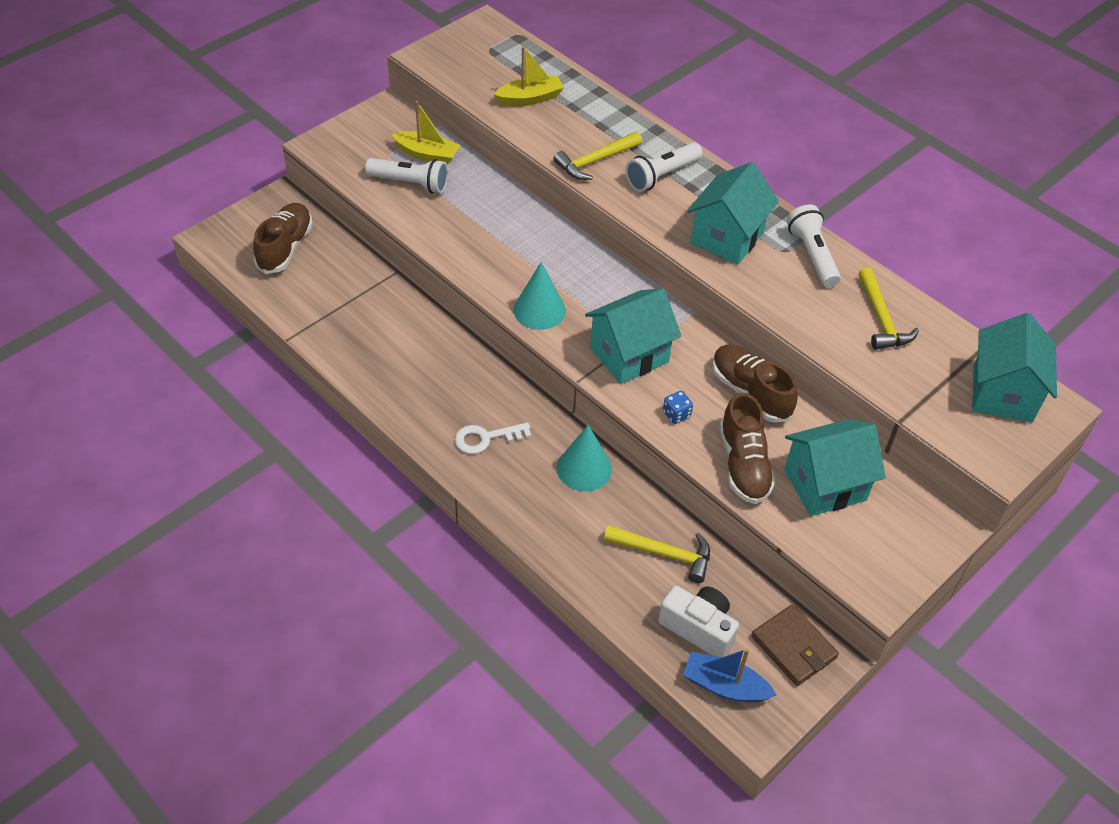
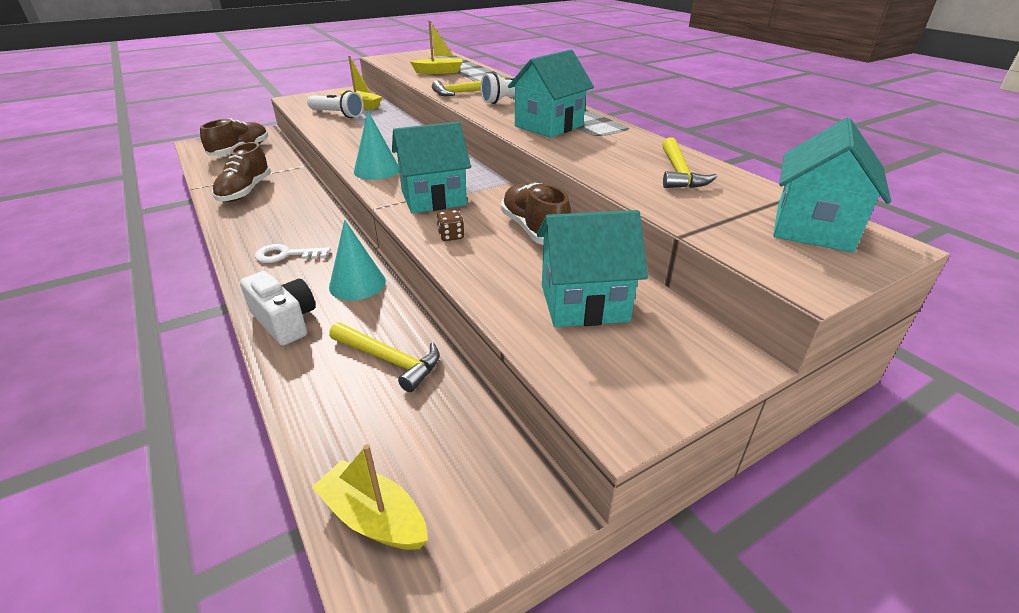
camera: 15 degrees right, 15 degrees down
white camera [658,586,739,657] -> white camera moved to [240,271,315,346]
blue dice [663,391,693,424] -> brown dice [437,210,464,241]
blue boat [683,648,777,702] -> yellow boat [312,444,428,550]
brown shoe [719,393,776,504] -> brown shoe moved to [212,142,271,202]
brown wallet [751,604,839,686] -> none
white flashlight [787,204,841,287] -> none

